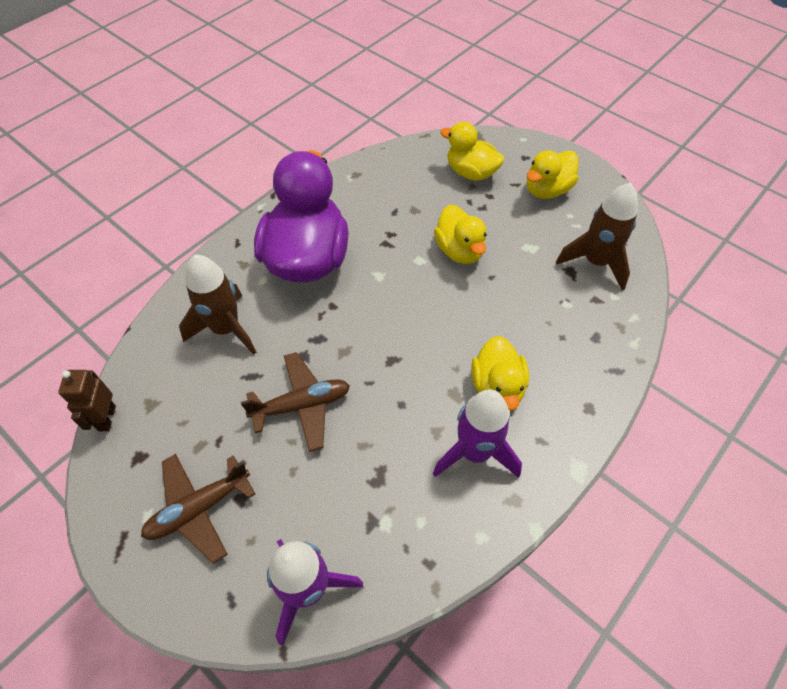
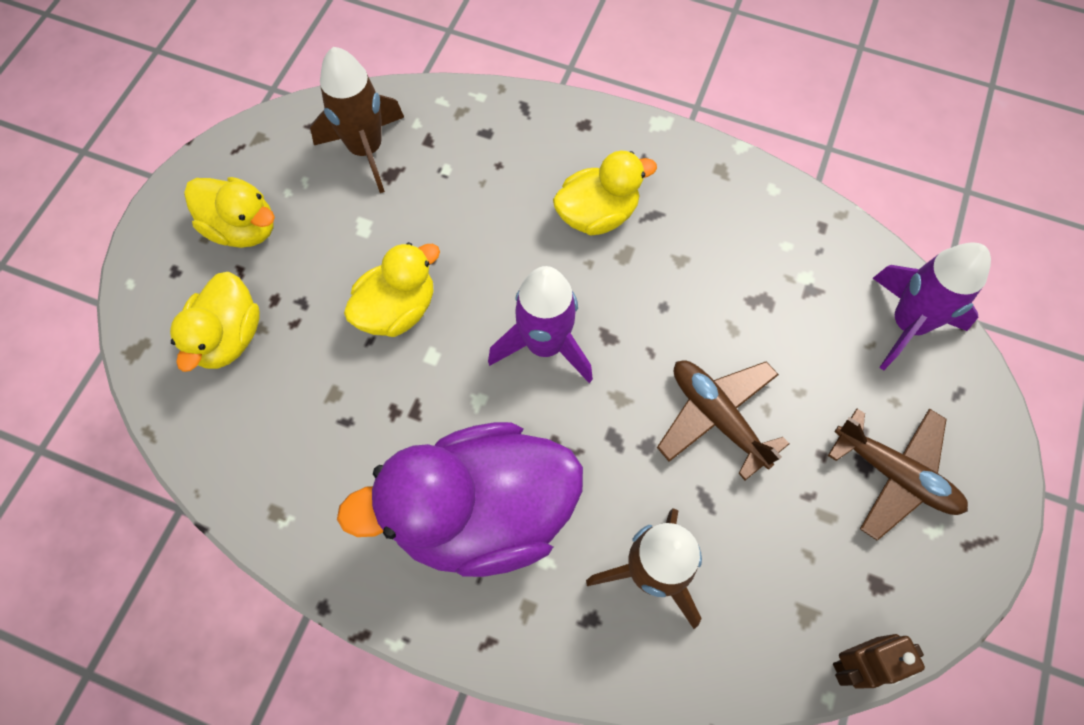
camera: 110 degrees left, 10 degrees up
purple rocket [433,389,522,478] -> purple rocket moved to [488,266,593,383]

